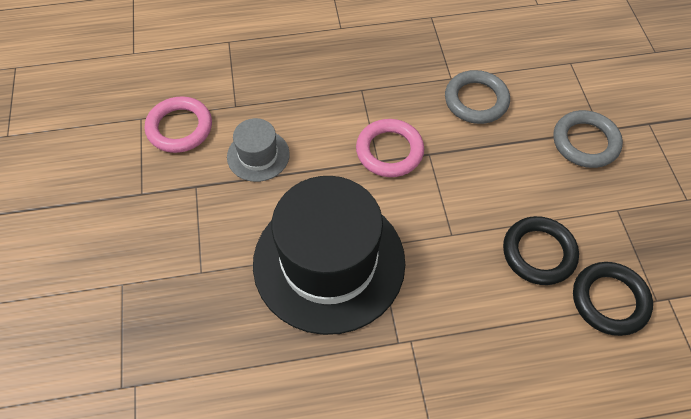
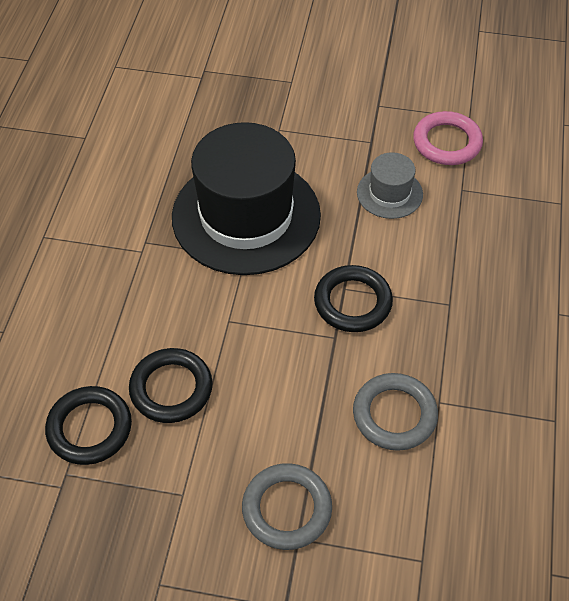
camera: 110 degrees right, 5 degrees down
pink ring [356,119,424,177] -> black ring [314,265,393,332]

